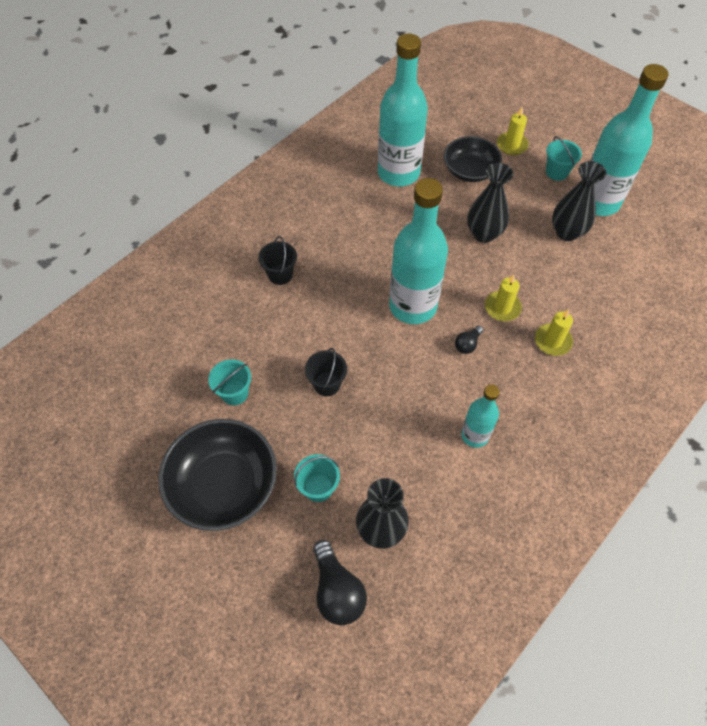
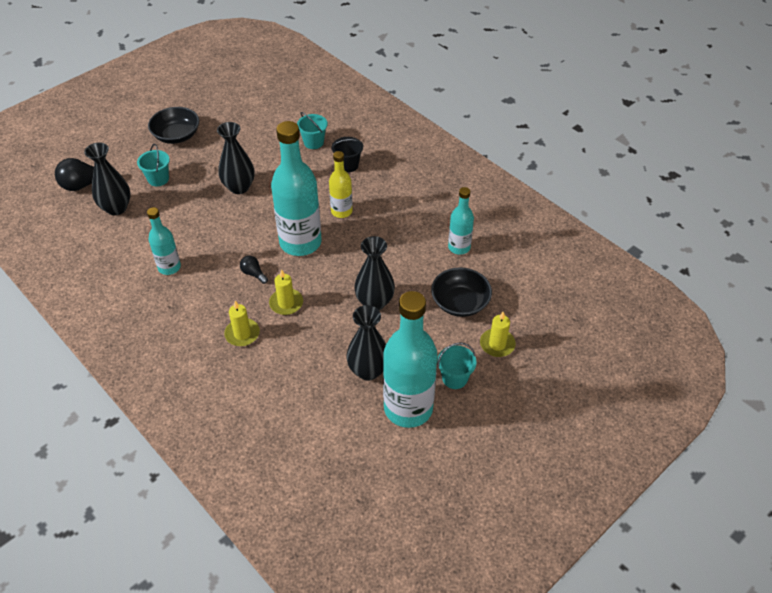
camera: 95 degrees right, 10 degrees down
black bowl [158,419,277,531] -> black bowl [148,107,199,144], size x0.66
turquoise bucket [208,359,251,405] -> turquoise bucket moved to [297,112,328,149]
black bucket [305,348,347,396] -> black vase [217,122,255,194]
turquoise bottle [378,34,428,186] -> turquoise bottle [448,187,474,255], size x0.53
none -> yellow bottle [329,151,353,218]

